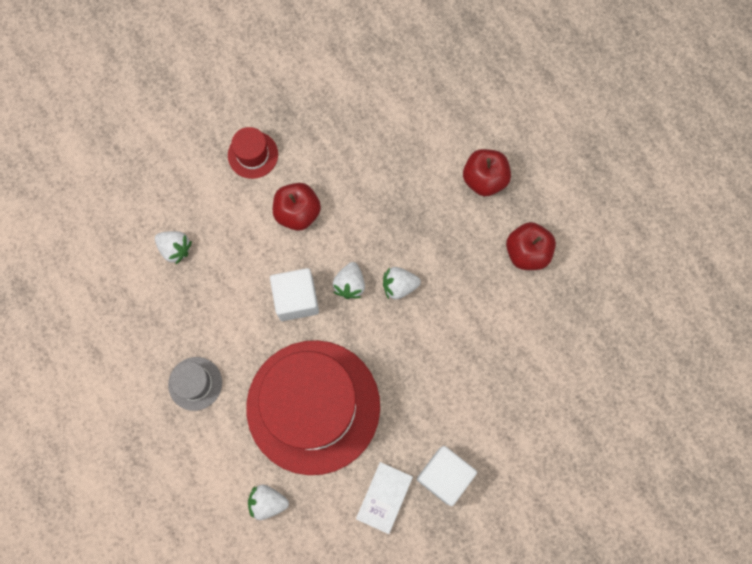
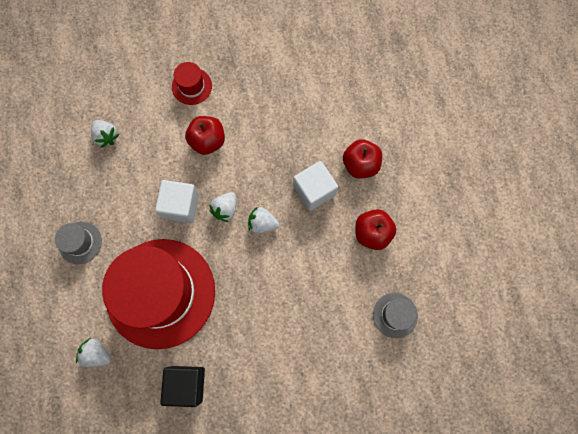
camera: 20 degrees right, 0 degrees up
white book [356,462,413,534] -> black cube [160,366,205,407]
white cube [417,446,477,506] -> white cube moved to [293,161,338,211]
none -> grey hat [373,293,418,338]

